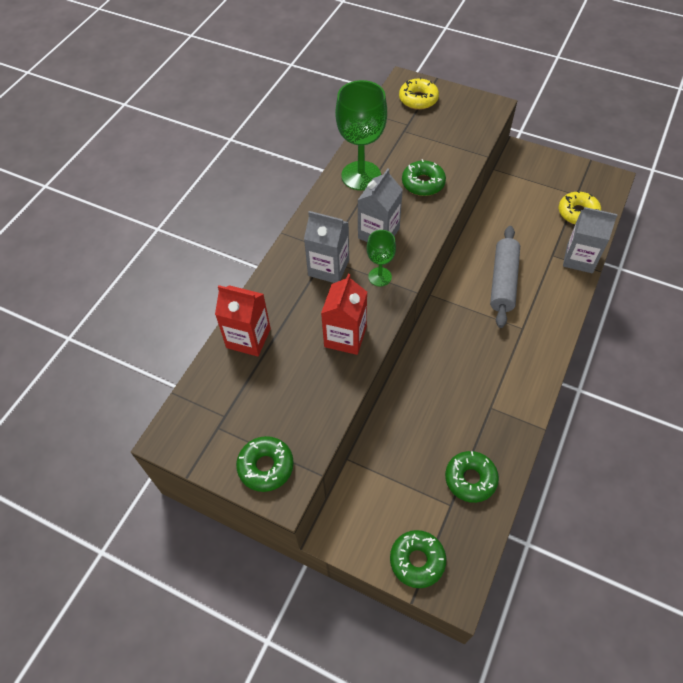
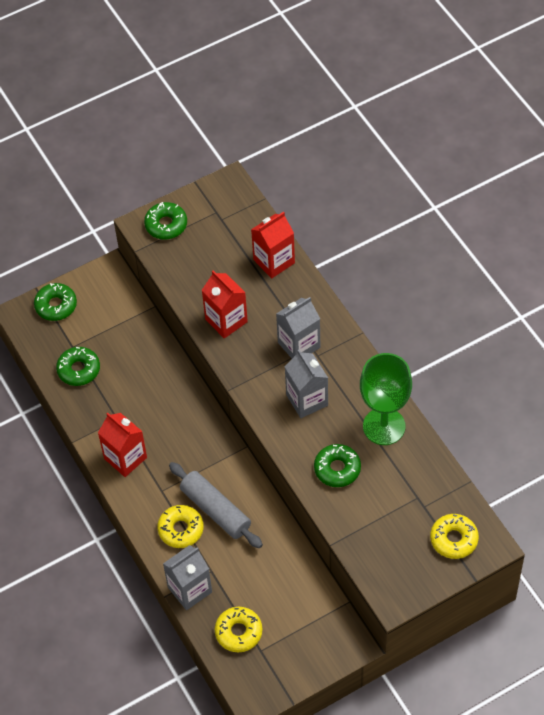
camera: 125 degrees right, 0 degrees up
green goblet [367,230,396,286] -> none
none -> red carton [98,413,147,477]
none -> yellow donut [157,505,204,548]

